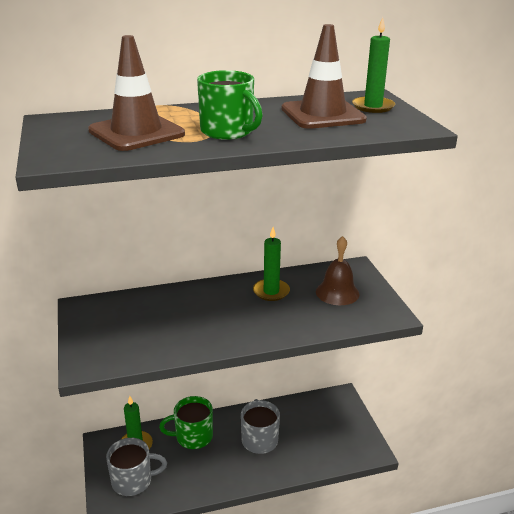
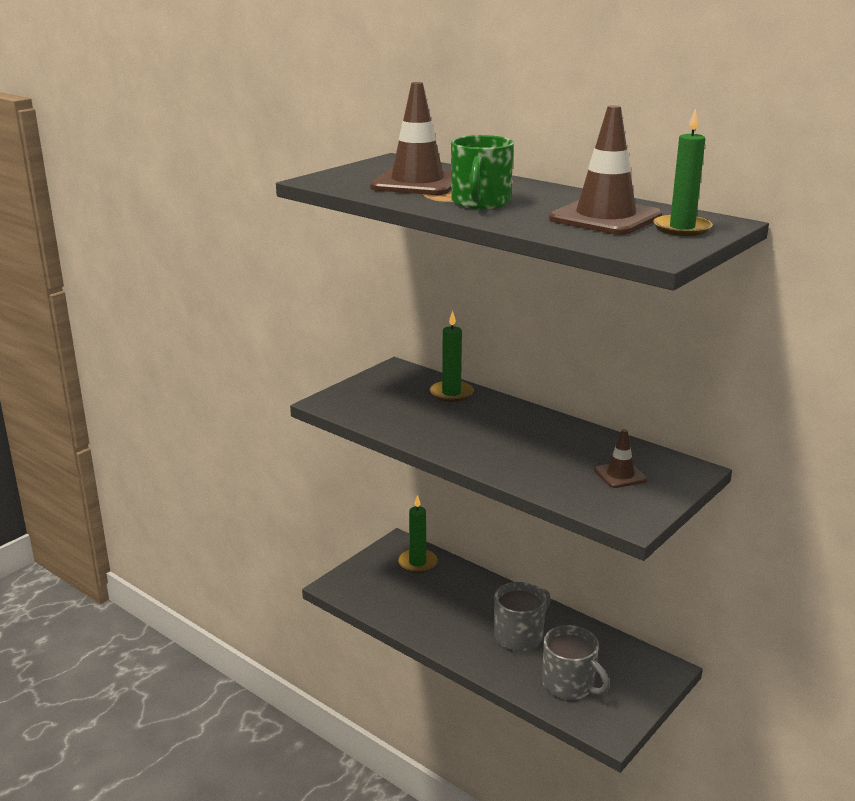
camera: 55 degrees right, 5 degrees down
grey mug [106,438,167,496] -> grey mug moved to [542,625,610,700]
green mug [159,396,213,449] -> none
green candle [253,227,290,301] -> green candle moved to [430,311,474,402]
brown bell [316,236,359,305] -> brown traffic cone [594,429,647,488]

